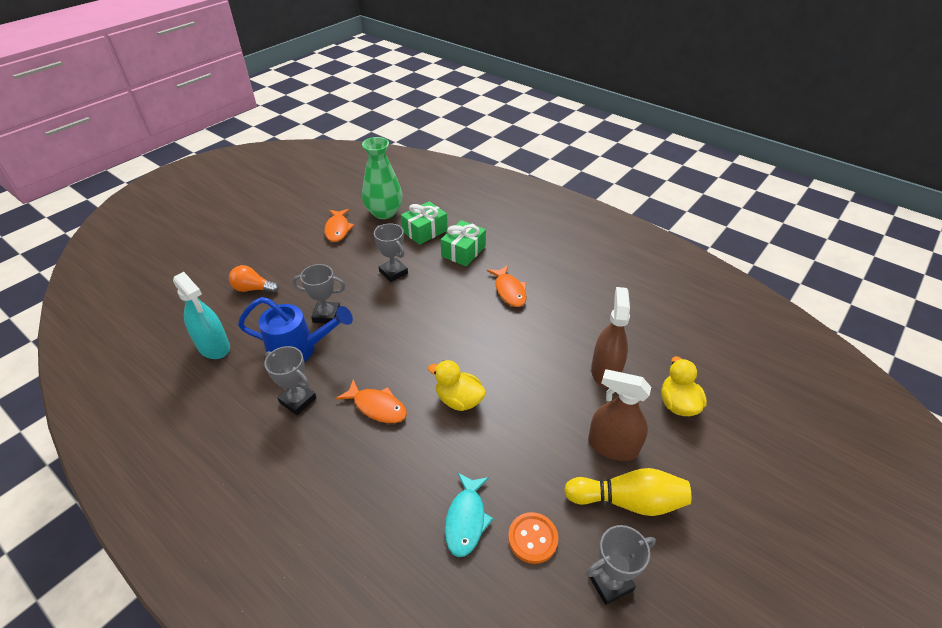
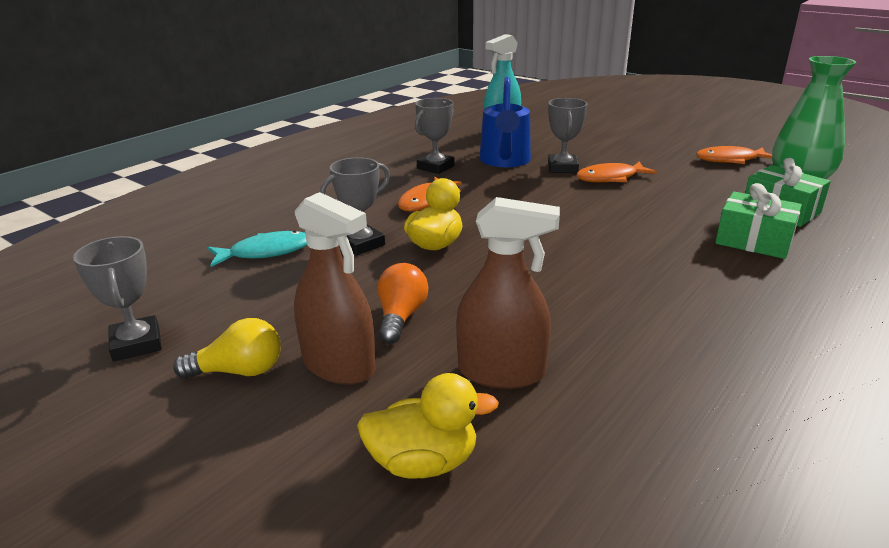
camera: 90 degrees right, 15 degrees down
orange light bulb [229,265,279,293] -> orange light bulb moved to [378,263,428,344]
grey trophy [374,223,408,282] -> grey trophy moved to [320,157,390,256]
turquoise fish [445,473,493,557] -> turquoise fish turned 150 degrees clockwise [208,230,307,267]
orange fish [487,265,527,307] -> orange fish moved to [576,161,657,182]
orange button [508,512,558,564] -> none
yellow bowling pin [564,468,692,516] -> yellow light bulb [173,318,281,379]
brown spray bottle [588,369,651,461] -> brown spray bottle turned 105 degrees clockwise [294,192,376,385]

